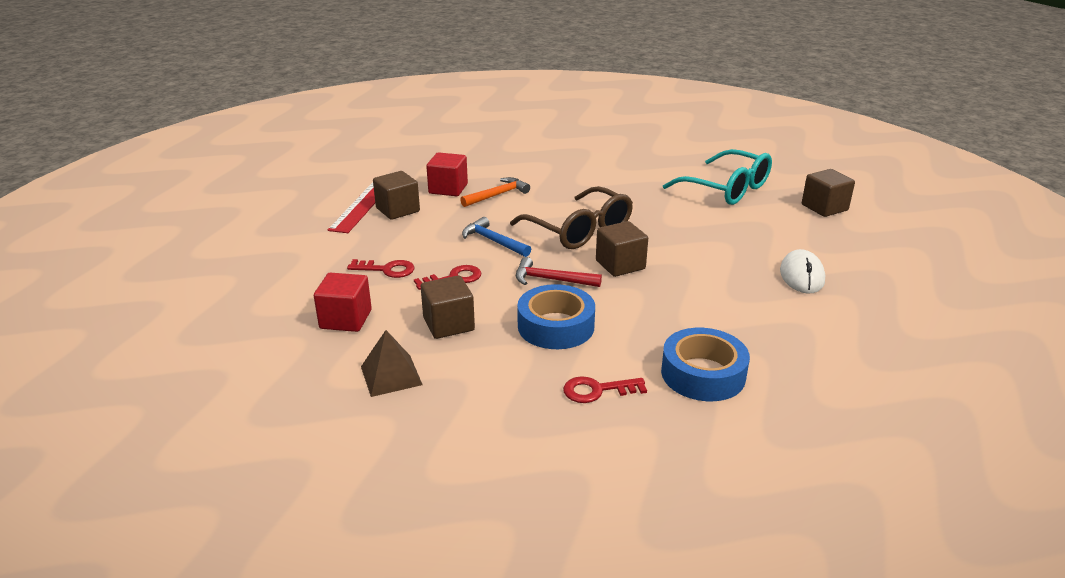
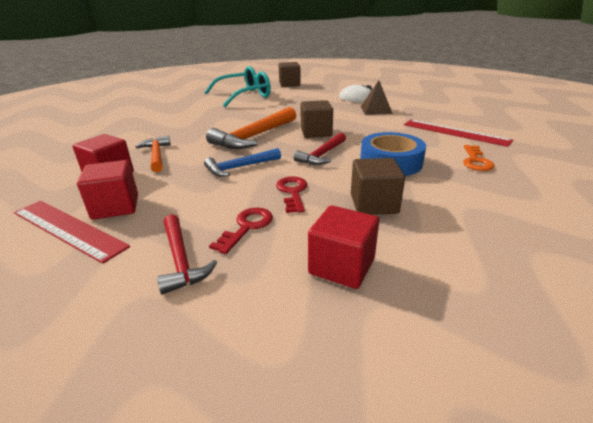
camera: 70 degrees left, 0 degrees up
brown pyramid [361,330,423,397] -> brown pyramid moved to [360,80,393,115]
brown cube [373,171,420,220] -> red cube [77,160,138,220]
brown glasses [510,186,633,249] -> orange hammer [206,107,296,149]
red key [563,376,647,403] -> orange key [463,145,495,171]
blue tape [661,328,750,401] -> red ruler [404,120,513,147]
none -> red hammer [157,214,217,295]

